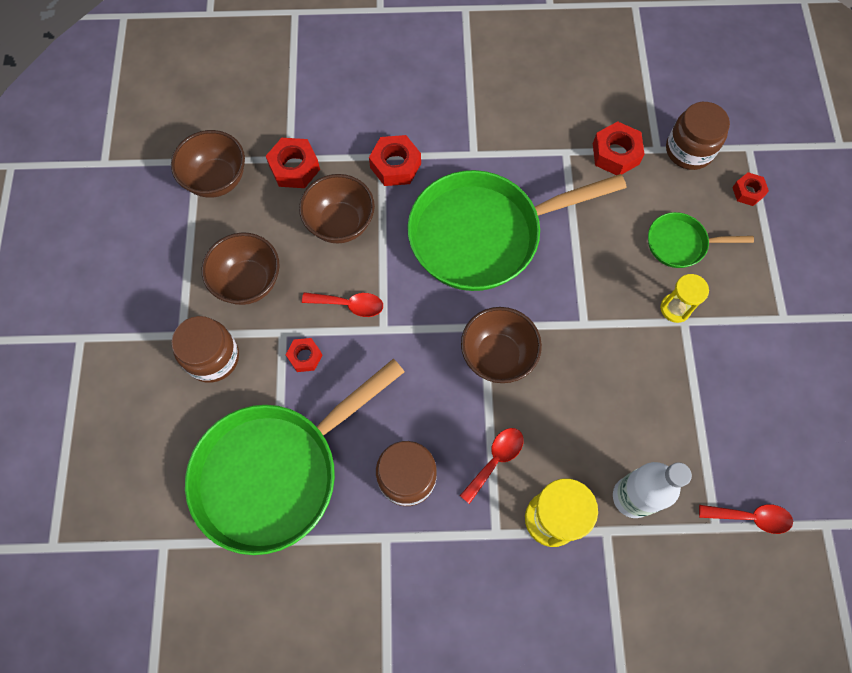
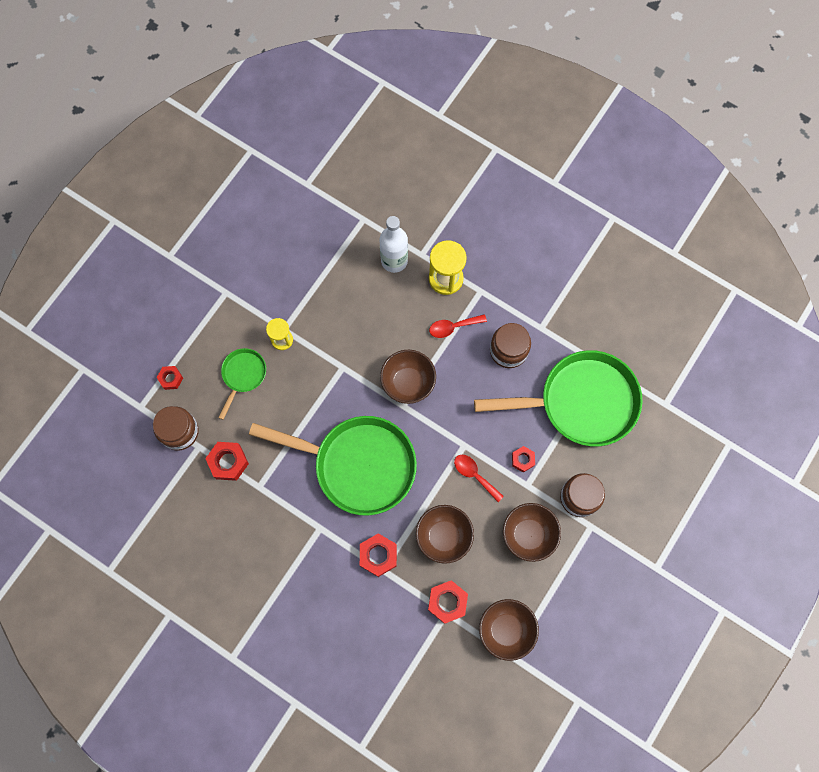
camera: 145 degrees left, 5 degrees up
green pan [648,212,754,268] -> green pan turned 105 degrees counterclockwise [218,348,266,420]
red spoon [699,504,793,534] -> none

